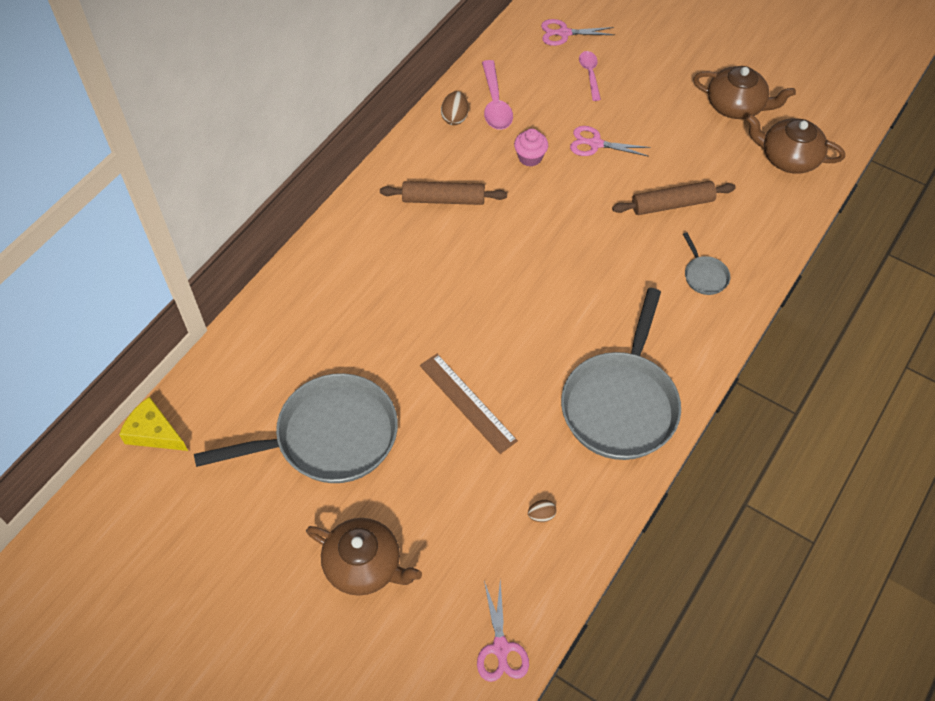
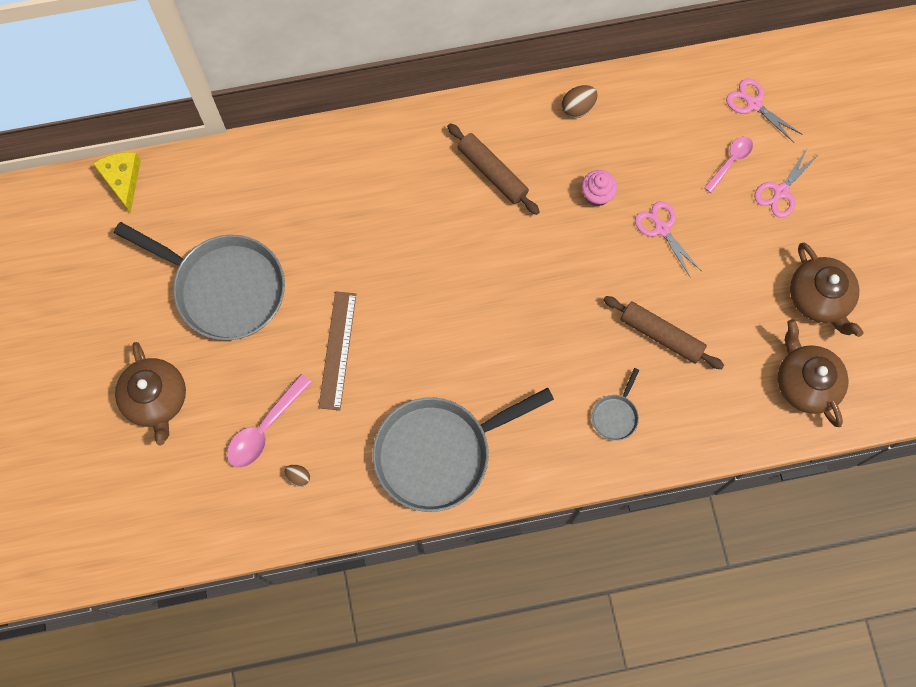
camera: 45 degrees right, 15 degrees up
pink scissors [477,580,529,682] -> pink scissors moved to [754,147,819,218]
pink spoon [482,60,513,130] -> pink spoon moved to [227,374,312,468]

